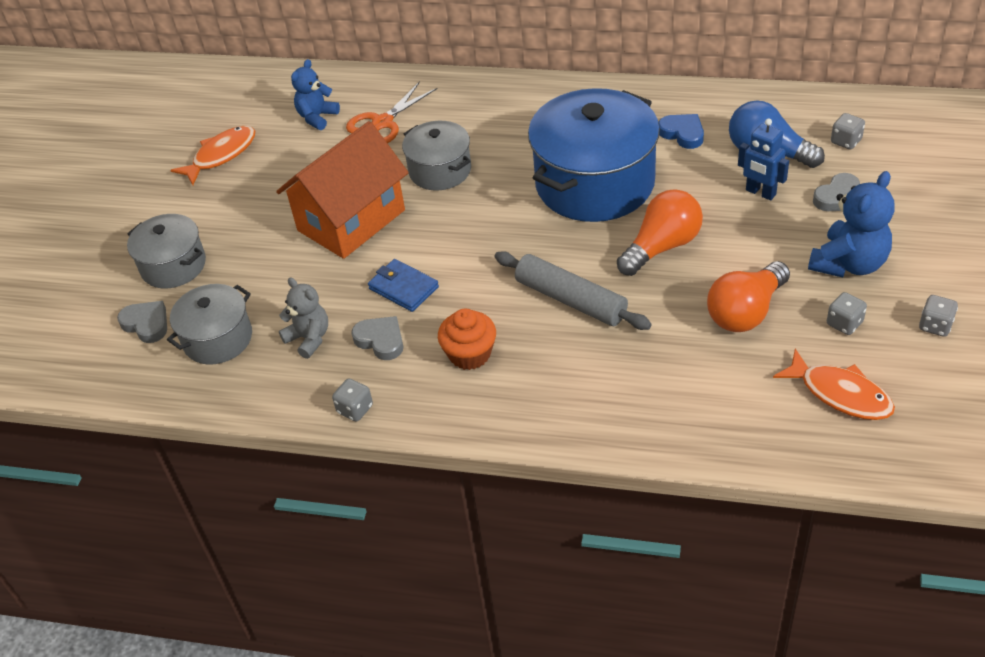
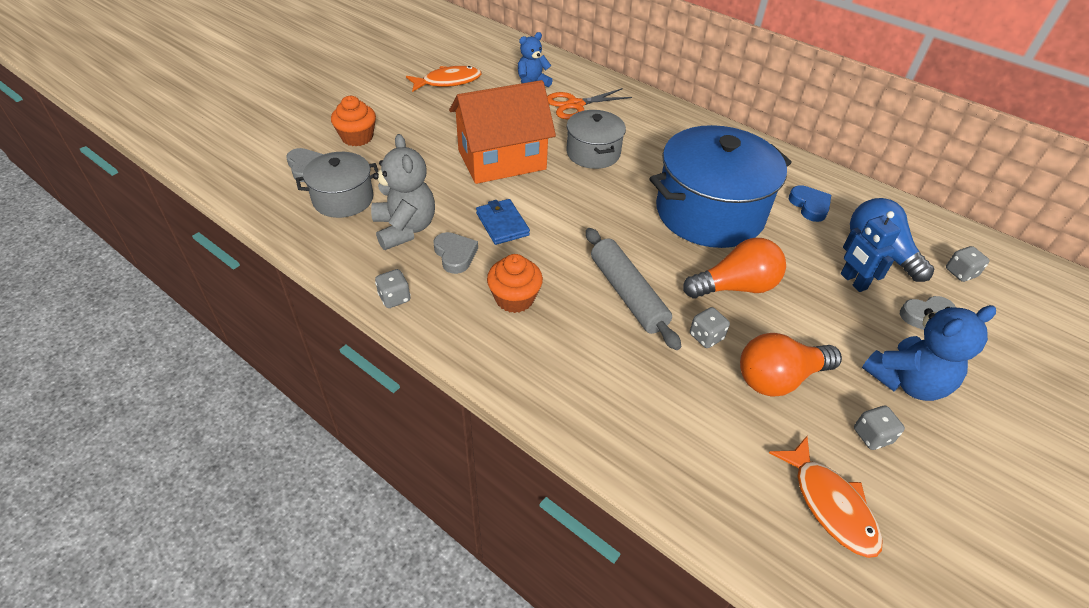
camera: 20 degrees right, 0 degrees up
grey pot [127,214,206,289] -> orange cupcake [331,96,376,146]
grey teddy bear [279,278,328,359] -> grey teddy bear [371,134,435,250], size x1.53
grey dice [919,295,958,337] -> grey dice moved to [690,307,730,348]

